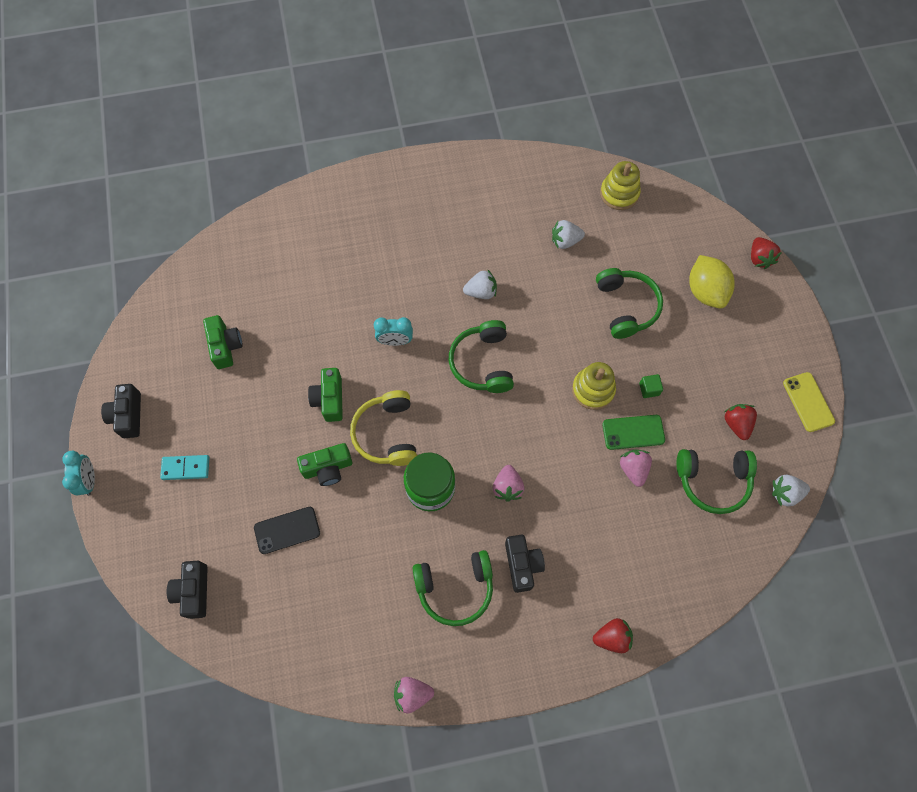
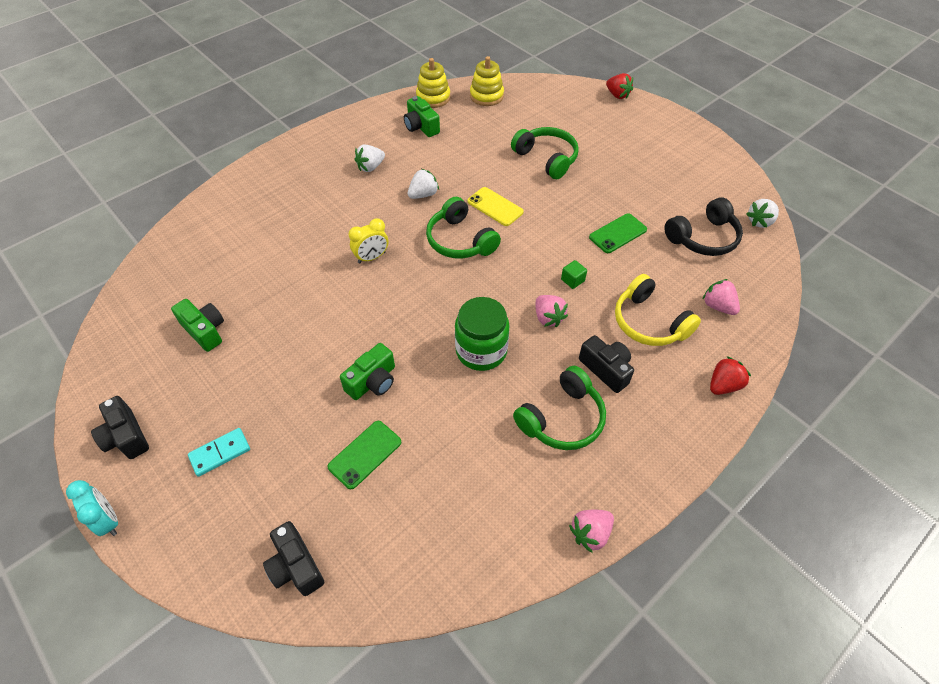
camera: 30 degrees left, 15 degrees down
black phone [254,507,320,554] -> green phone [328,421,401,489]
green camera [308,368,343,422] -> green camera moved to [404,96,440,137]
yellow headphones [350,390,417,466] -> yellow headphones moved to [615,274,701,346]
turquoise clock [374,317,413,346] -> yellow clock [349,218,388,263]
white strawberry [552,220,585,249] -> white strawberry moved to [354,145,385,172]
yellow stacking toy [572,362,616,410] -> yellow stacking toy moved to [416,58,450,108]
pink strawberry [620,449,652,487] -> pink strawberry moved to [703,279,740,315]
green cube [639,374,663,398] -> green cube moved to [561,260,587,289]
green headphones [676,449,757,514] -> black headphones [664,197,743,256]
yellow lemon [689,255,735,309] -> none
red strawberry [724,404,757,440] -> none
yellow phone [783,372,835,432] -> yellow phone moved to [467,187,524,226]

